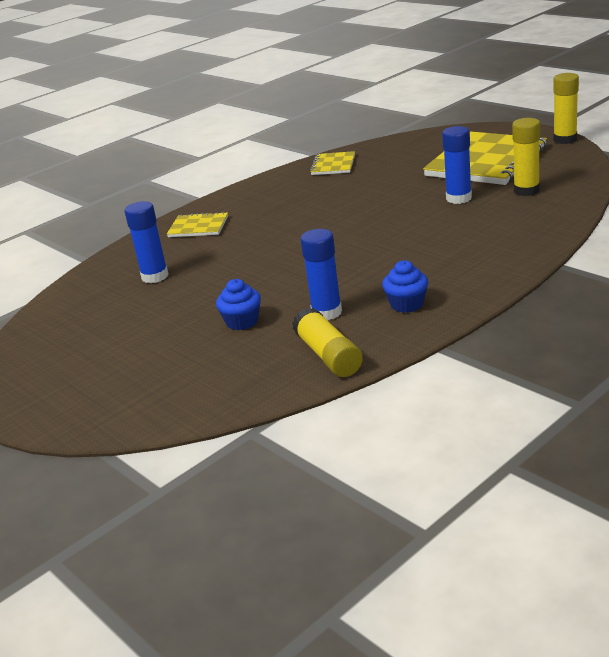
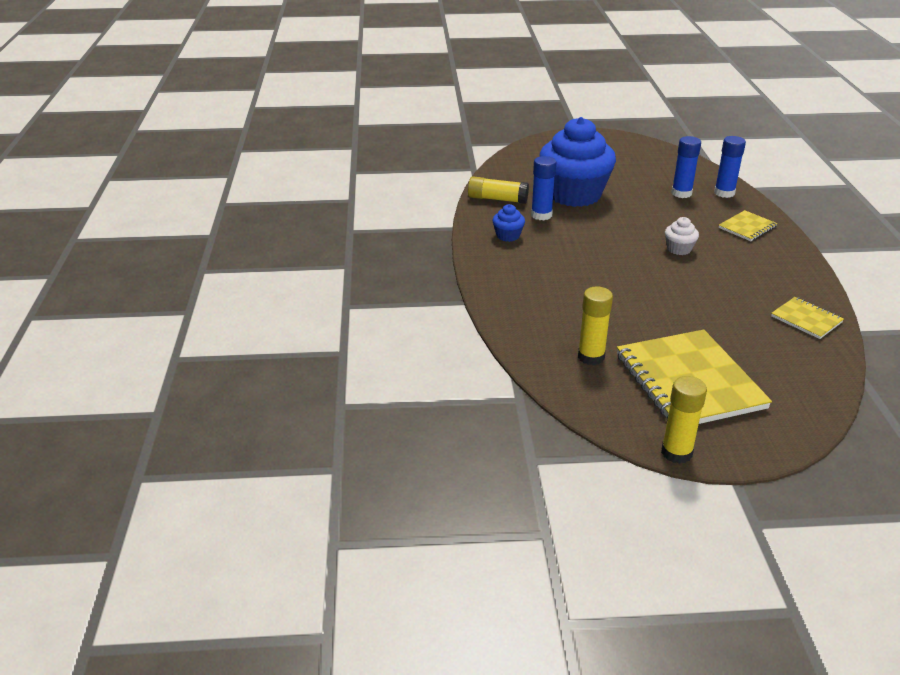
camera: 125 degrees right, 5 degrees up
blue cupcake [216,279,261,330] -> blue cupcake [539,117,616,207], size x2.49
blue glue stick [442,126,472,204] -> blue glue stick moved to [714,136,746,198]
none -> white cupcake [665,217,699,255]

